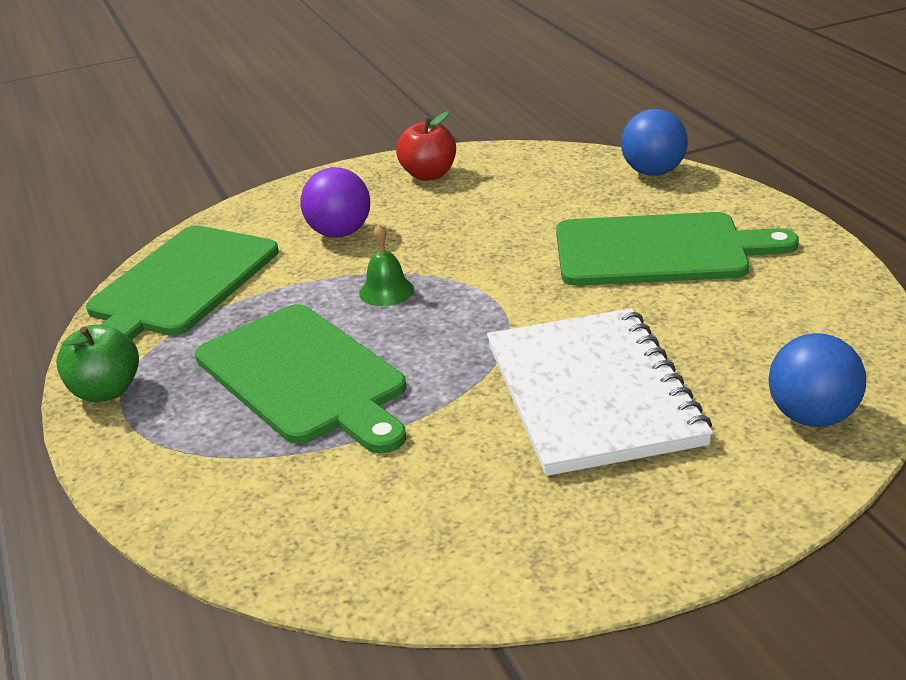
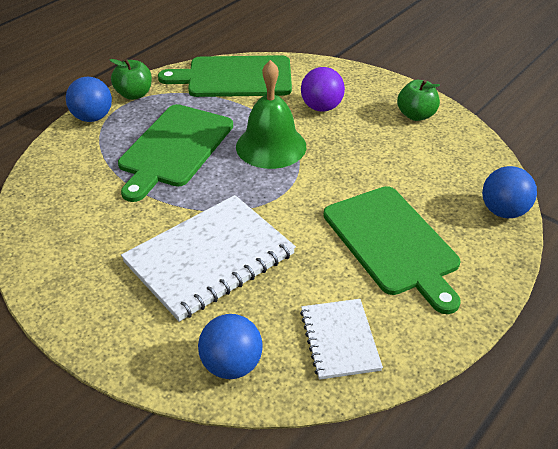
camera: 60 degrees right, 10 degrees up
green bell [359,224,414,306] -> green bell [236,60,306,169], size x2.09
red apple [396,111,456,181] -> green apple [397,80,440,121]
none -> blue ball [66,77,112,122]
none -> white notebook [300,299,383,380]

